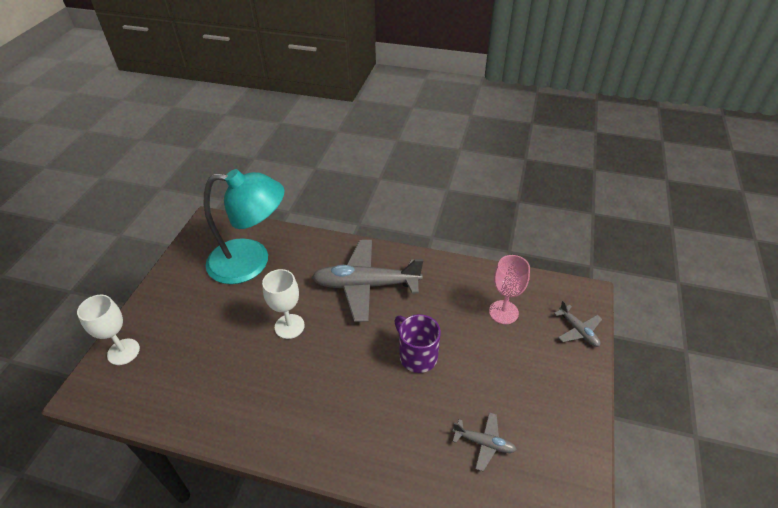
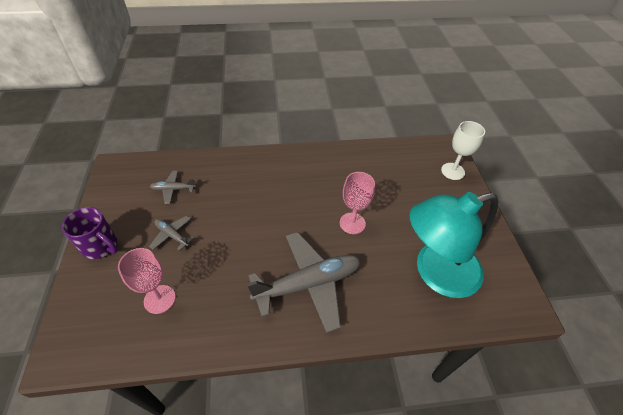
camera: 155 degrees right, 5 degrees up
white goblet [262,269,305,339] -> pink goblet [340,172,375,234]
purple mug [394,314,441,373] -> purple mug moved to [62,207,118,259]
grey plane [554,301,602,347] -> grey plane moved to [149,216,194,251]

